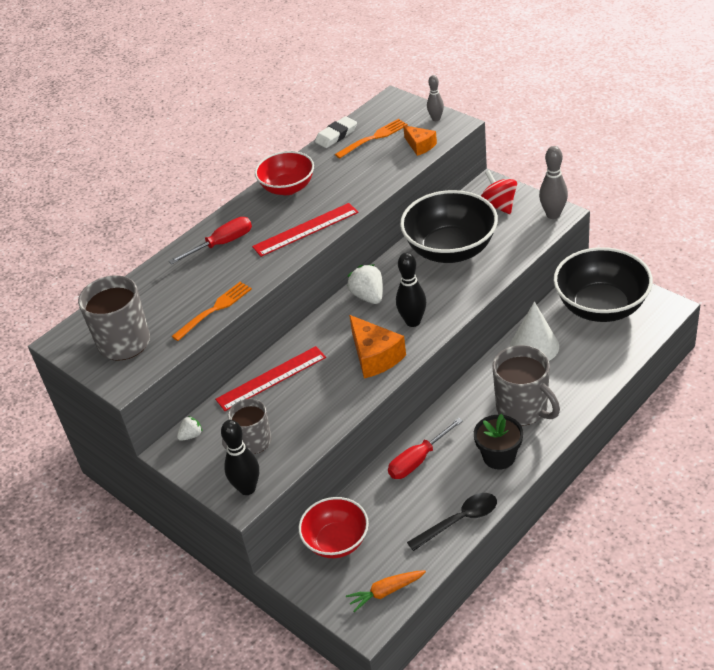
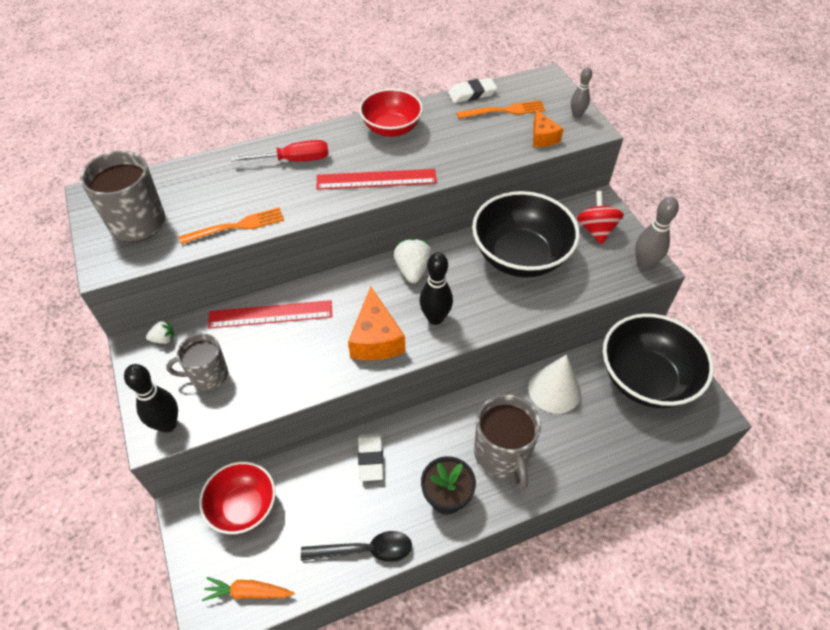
camera: 20 degrees right, 10 degrees up
red screwdriver [388,418,463,479] -> white eraser [358,433,384,481]

